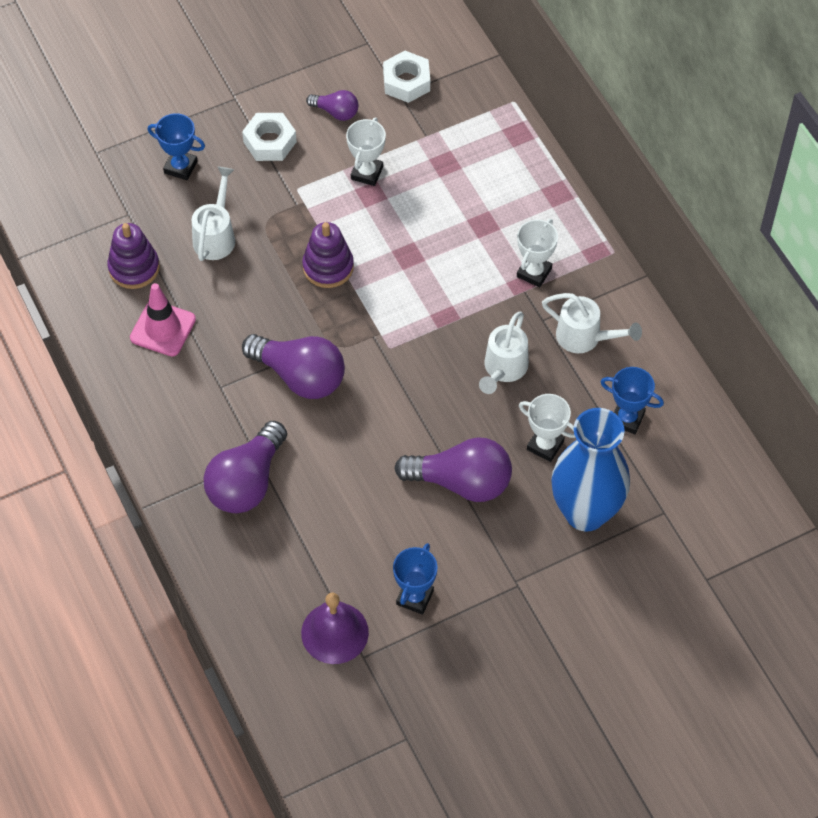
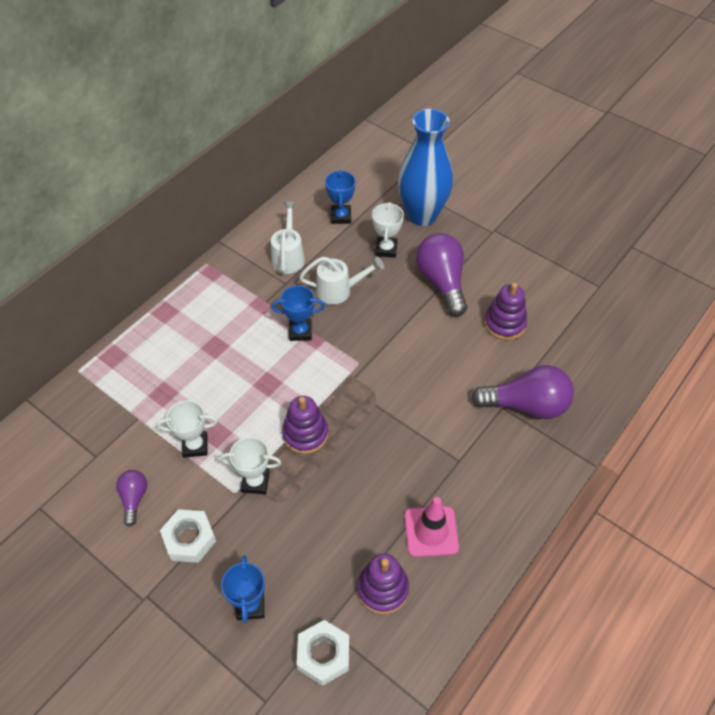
camera: 115 degrees left, 5 degrees down
white watering can [192,167,235,261] -> none
purple light bulb [242,334,345,399] -> none
purple bell [301,593,369,664] -> none
white nut [383,51,430,103] -> white nut moved to [296,620,349,686]
blue trophy [393,543,438,615] -> blue trophy moved to [271,285,325,341]
white trophy [517,219,558,287] -> white trophy moved to [220,437,281,494]
none -> purple stacking toy [484,283,527,340]

